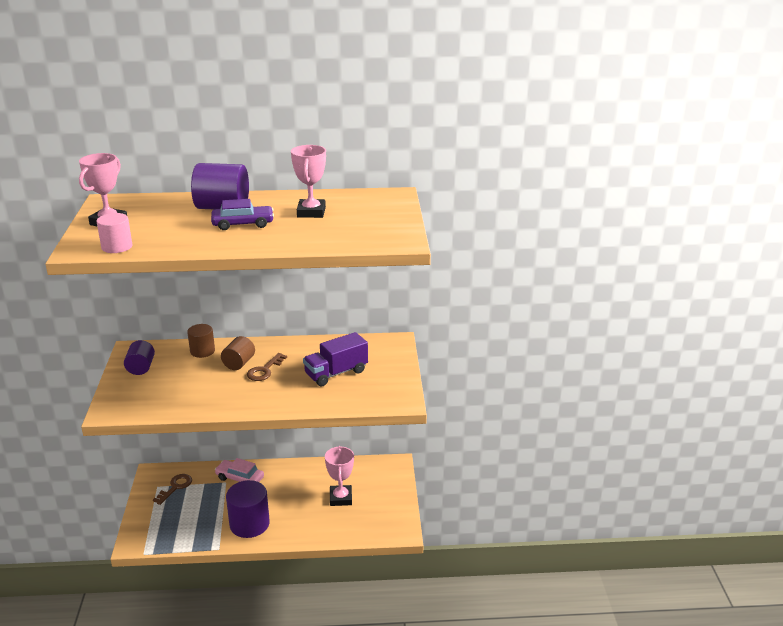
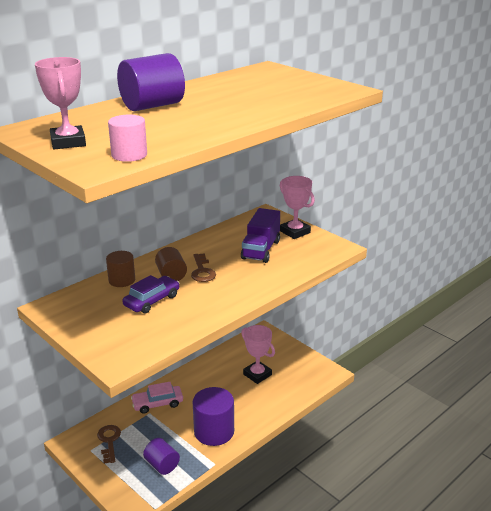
camera: 40 degrees left, 0 degrees up
purple cylinder [124,340,155,375] -> purple cylinder moved to [143,438,180,475]
purple car [211,199,274,230] -> purple car moved to [122,275,179,314]
pink trophy [291,145,326,218] -> pink trophy moved to [280,176,315,239]

